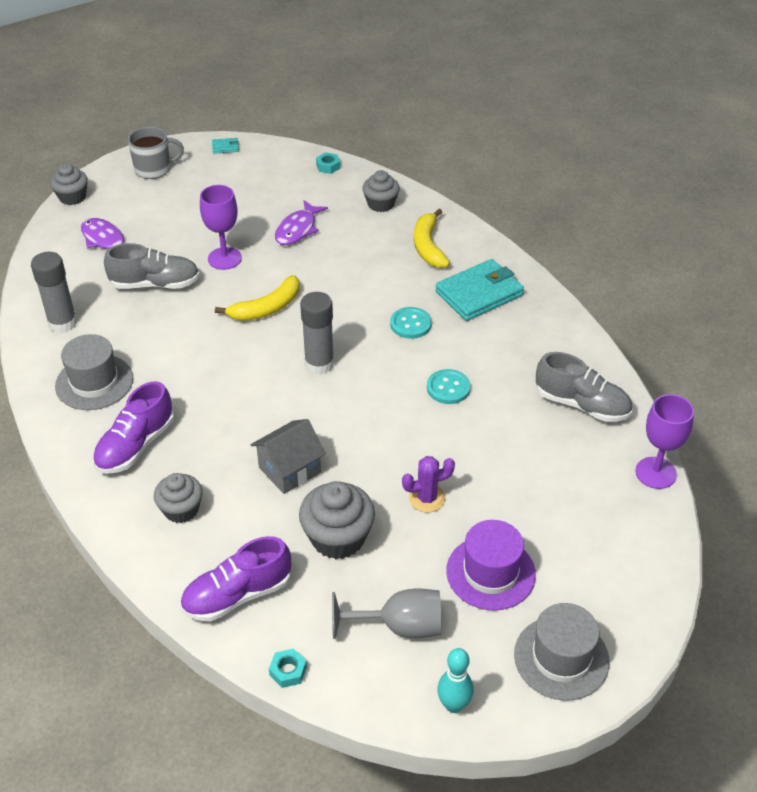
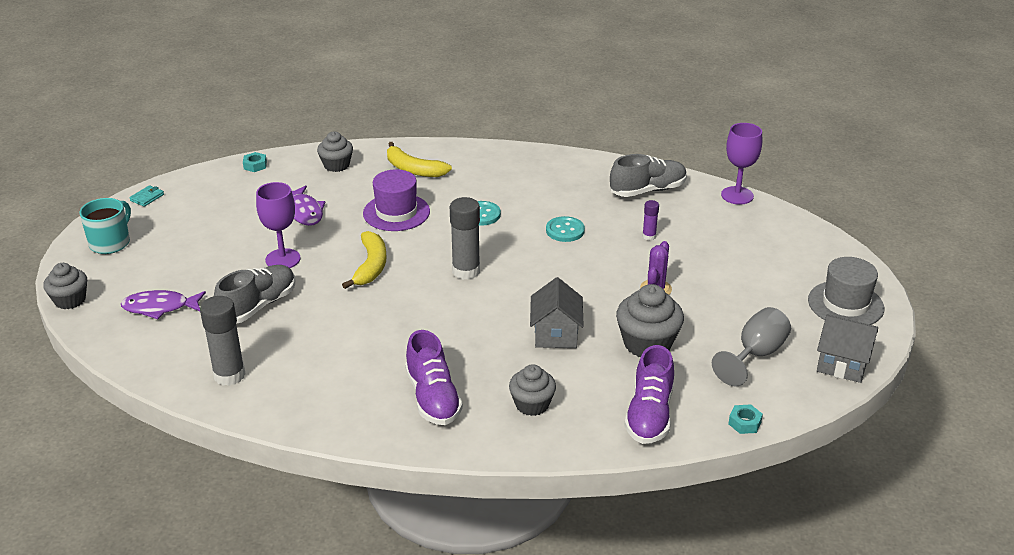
camera: 50 degrees left, 10 degrees down
grey hat [55,334,133,410] -> none
grey mug [128,127,184,179] -> turquoise mug [79,198,131,254]
turquoise wallet [435,259,524,321] -> none
turquoise bowling pin [437,648,474,713] -> grey house [817,315,878,383]
purple hat [446,520,536,611] -> purple hat moved to [363,169,430,231]
none -> purple glue stick [642,200,659,241]

